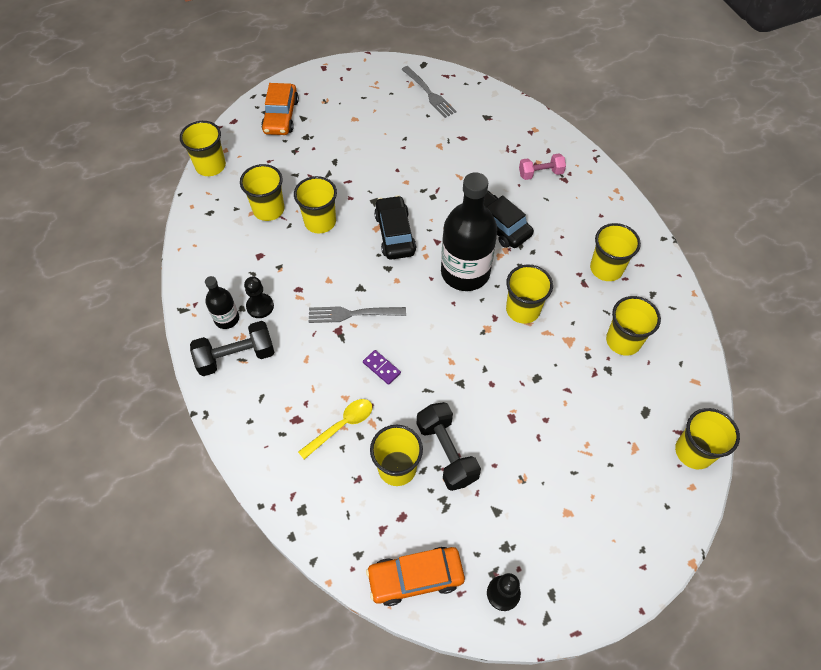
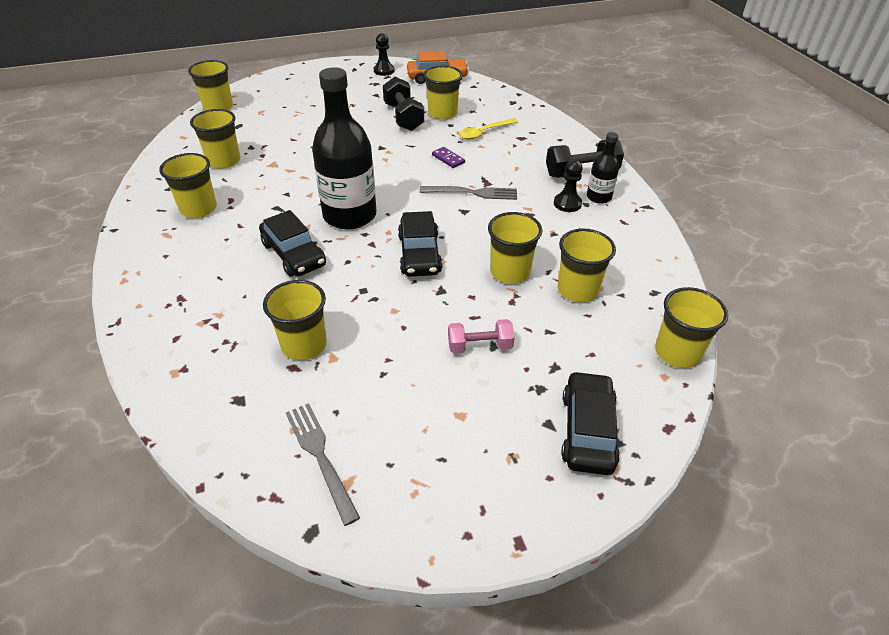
camera: 175 degrees left, 15 degrees down
orange car [261,83,299,135] -> black car [561,371,620,475]
yellow cup [506,264,553,324] -> yellow cup moved to [263,280,327,360]
pink dumbbell [519,153,566,180] -> pink dumbbell moved to [448,319,515,353]

